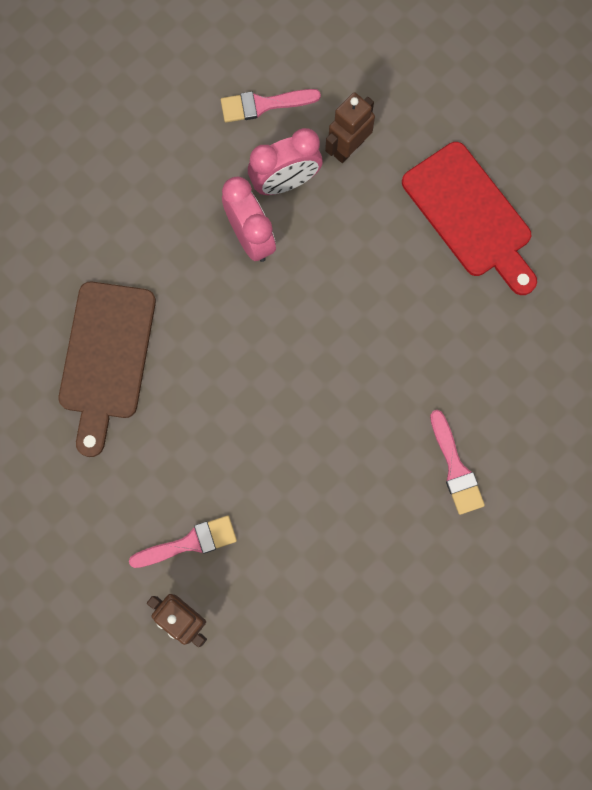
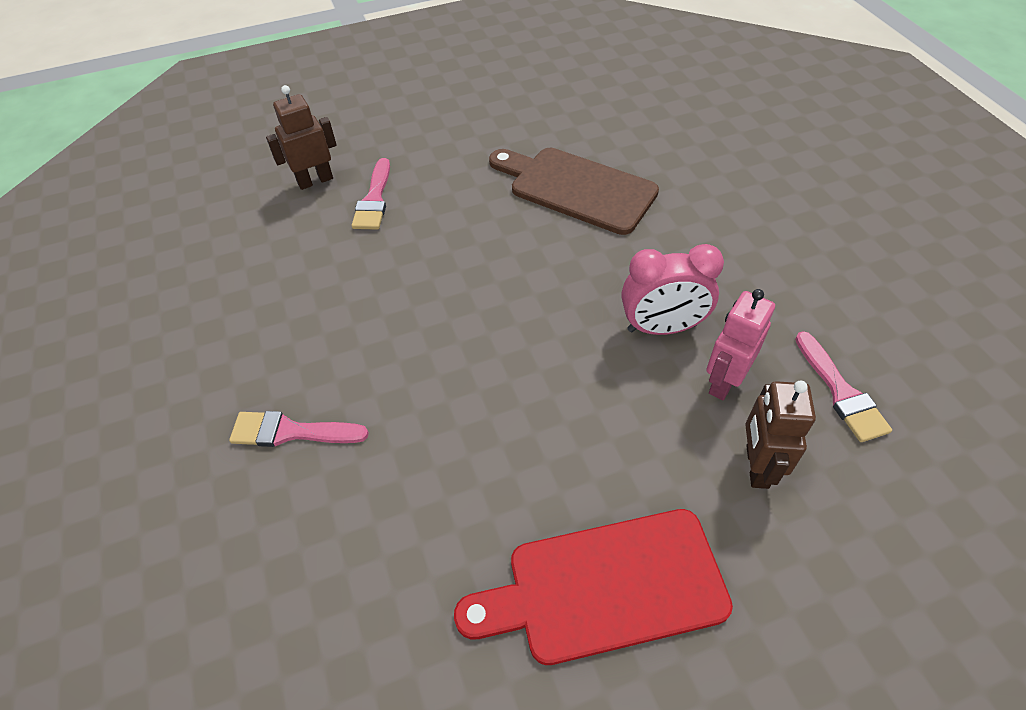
camera: 115 degrees right, 25 degrees down
pink brush [221,89,321,122] -> pink brush turned 150 degrees clockwise [795,331,892,442]
pink clock [248,128,323,195] -> pink robot [706,289,775,400]
brown robot [325,92,375,163] -> brown robot turned 150 degrees counterclockwise [745,381,816,489]

